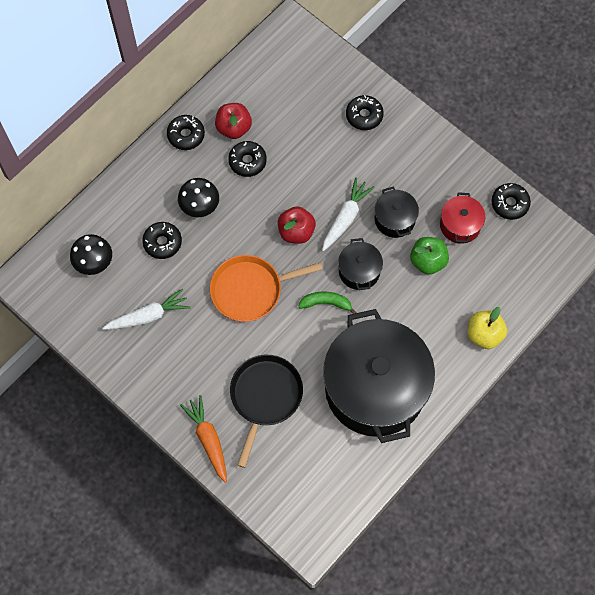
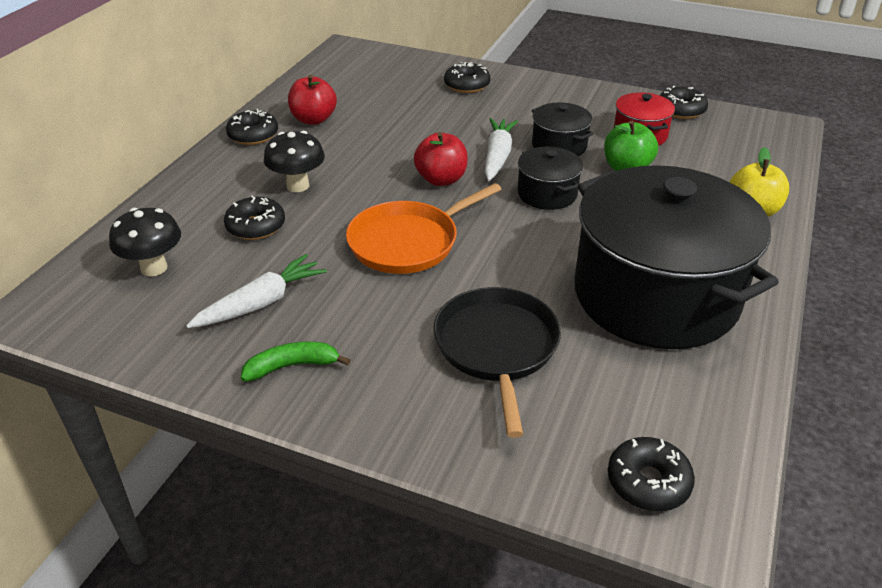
camera: 20 degrees left, 30 degrees down
orange carrot [180,395,227,483] -> none
black donut [228,141,267,177] -> black donut moved to [608,437,695,511]
green banana [298,291,357,314] -> green banana moved to [241,342,350,382]

